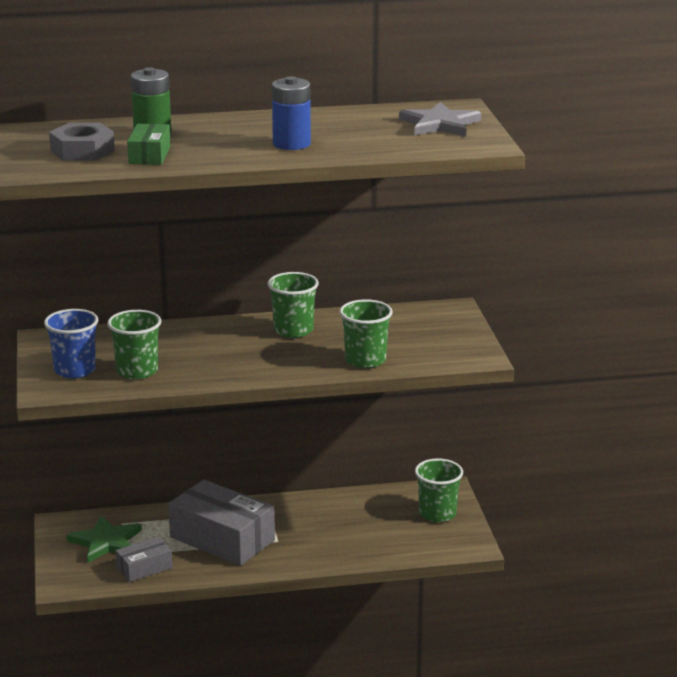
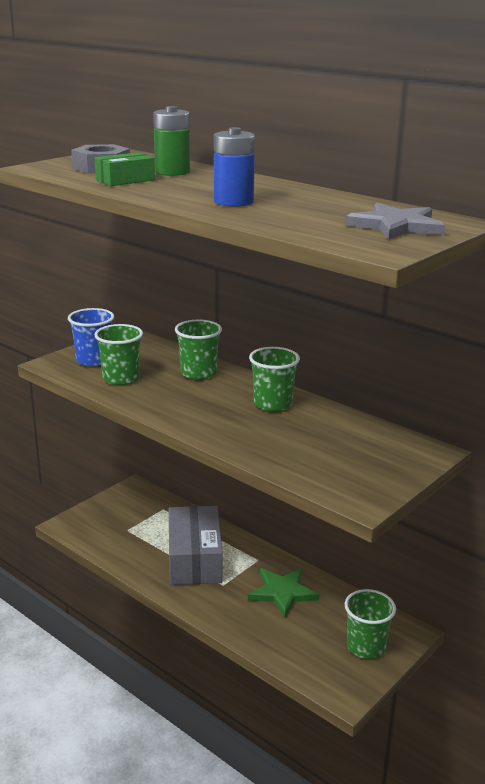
camera: 50 degrees right, 0 degrees up
green star [67,515,142,563] -> green star moved to [248,568,319,617]
grey box [115,537,172,582] -> none
green cup [339,299,393,368] -> green cup moved to [175,319,222,380]

